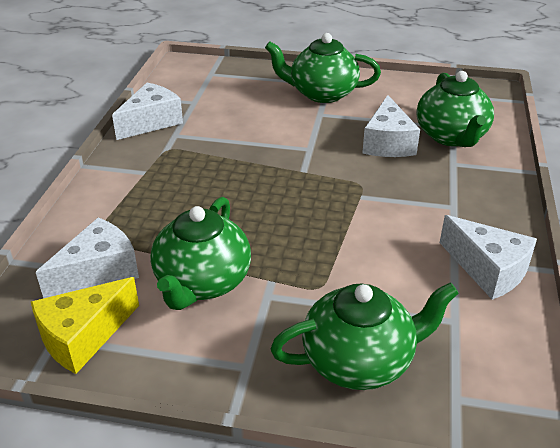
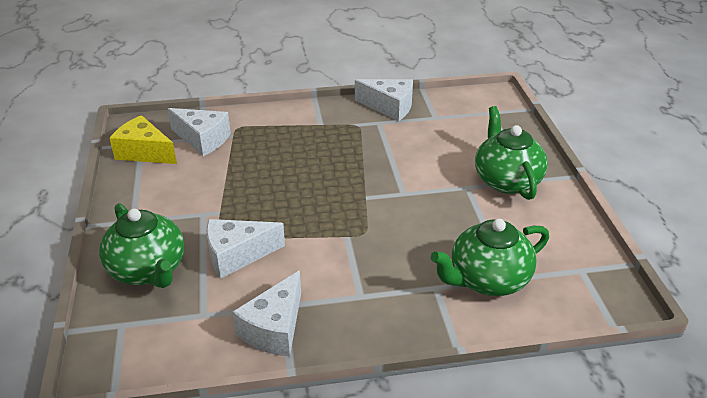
camera: 70 degrees right, 0 degrees up
green teapot [150,197,251,310] -> none
white cheese [362,95,420,157] -> white cheese moved to [207,219,285,279]

